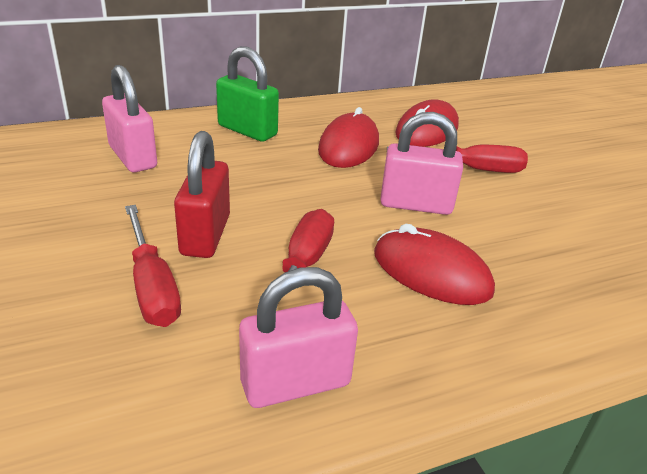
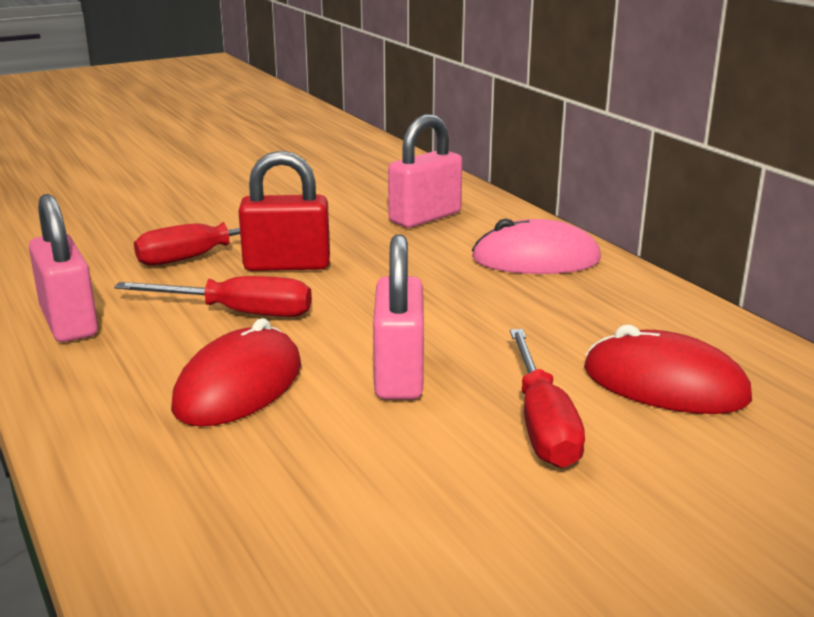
camera: 85 degrees right, 10 degrees down
green padlock [216,46,279,142] -> pink mouse [472,219,601,274]
red mouse [318,107,379,168] -> none

